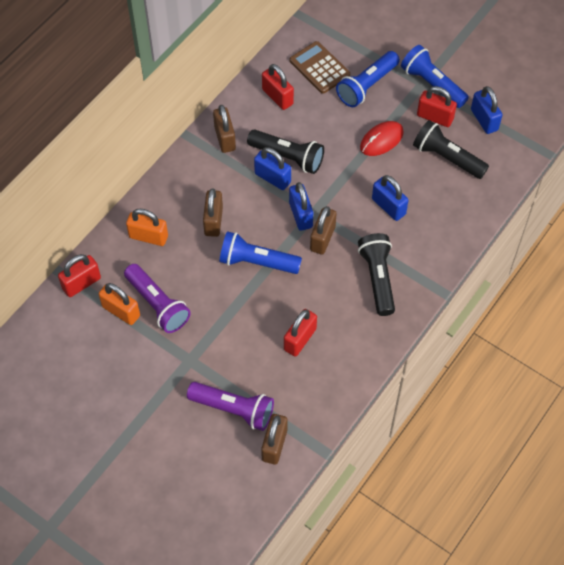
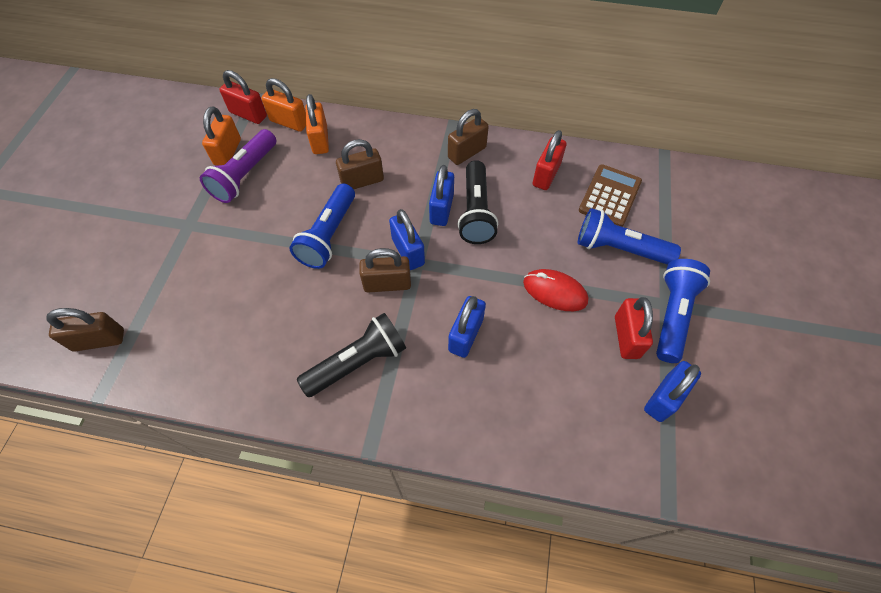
camera: 65 degrees right, 0 degrees up
purple flashlight [187,382,274,431] -> none
blue flashlight [219,231,302,274] -> blue flashlight turned 150 degrees counterclockwise [290,184,355,269]
red padlock [284,309,317,356] -> none
blue padlock [289,182,313,231] -> blue padlock turned 75 degrees counterclockwise [389,209,425,270]
black flashlight [413,120,489,179] -> none
none -> orange padlock [262,78,306,132]

